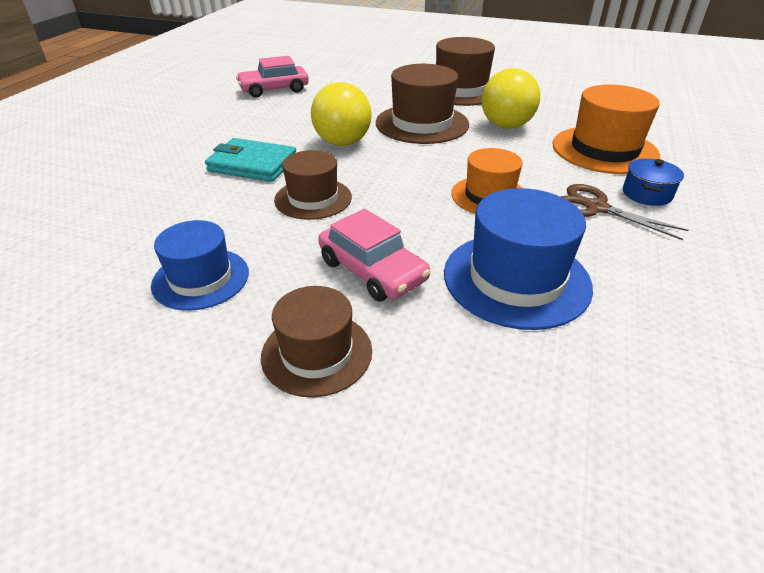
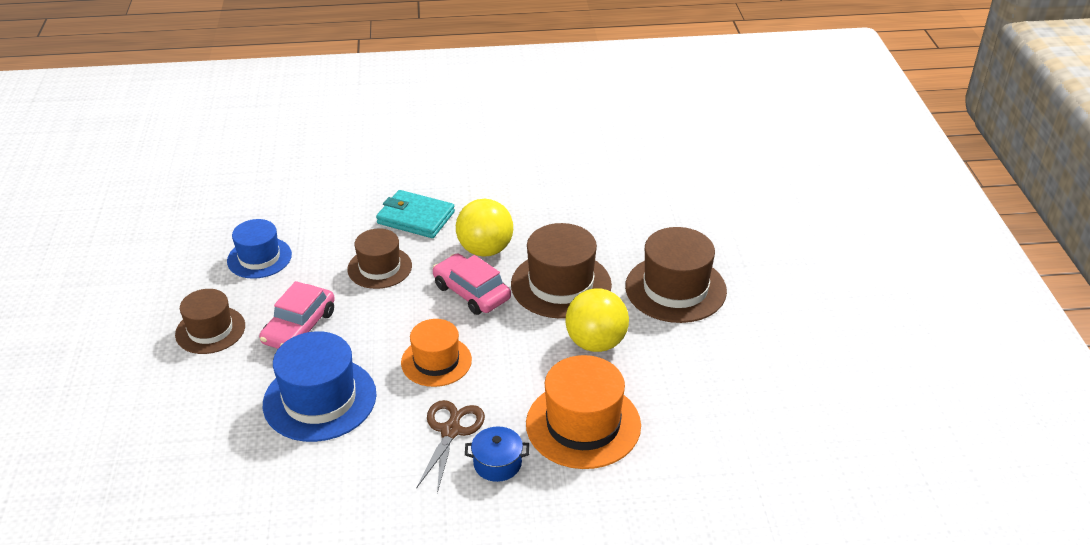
camera: 65 degrees right, 0 degrees up
turquoise wallet [205,138,296,182] -> turquoise wallet turned 60 degrees counterclockwise [376,190,455,238]
pink car [236,56,309,97] -> pink car moved to [433,253,511,315]

